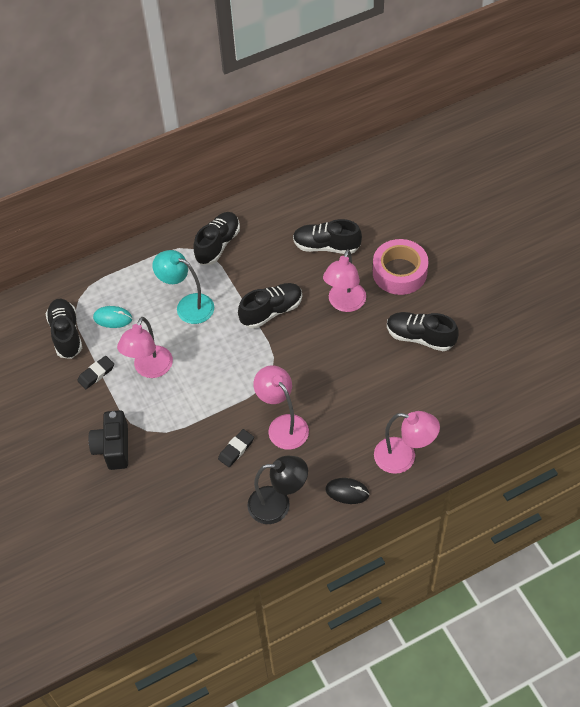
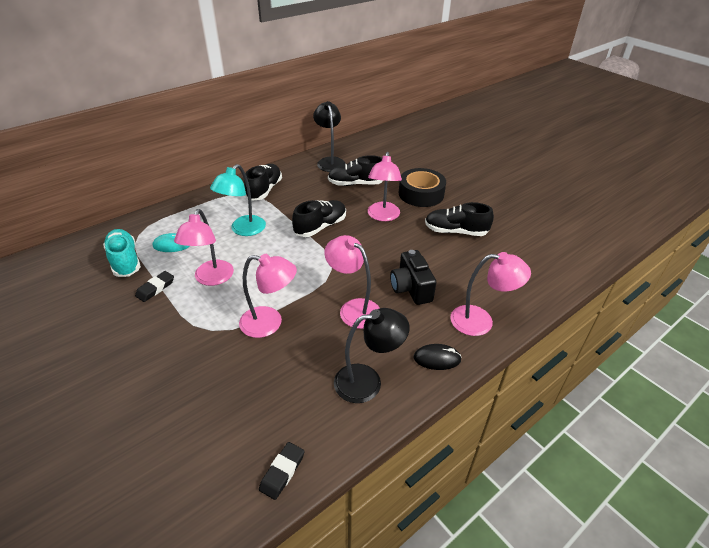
camera: 15 degrees left, 15 degrees down
black shoe [46,299,82,359] -> turquoise shoe [103,229,141,277]
black camera [89,410,128,470] -> black camera moved to [390,250,437,305]
turquoise lamp [152,250,214,324] -> turquoise lamp turned 75 degrees counterclockwise [210,164,266,236]
black eraser [218,429,254,467] -> black eraser moved to [259,442,305,500]
pink tape [373,239,429,295] -> black tape [399,168,446,207]
none -> pink lamp [239,254,297,338]
none -> black lamp [313,101,346,172]

